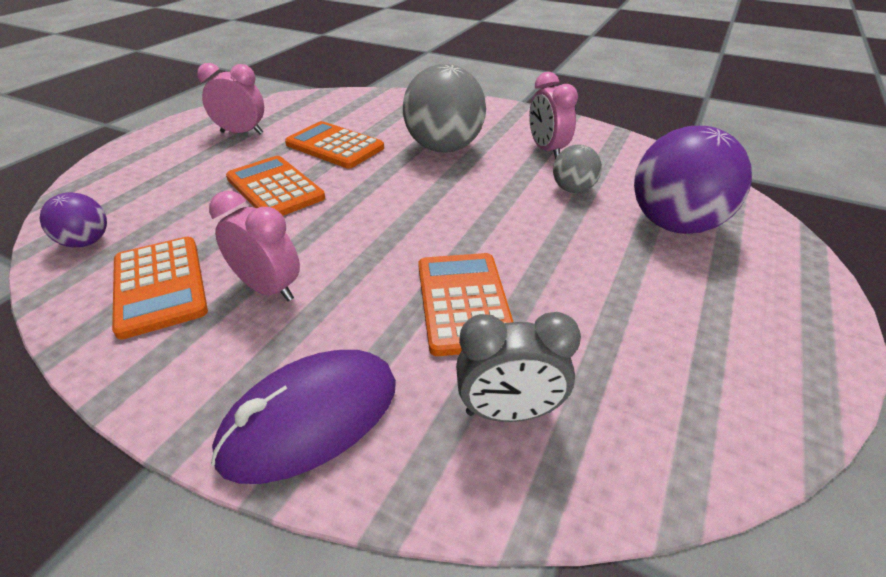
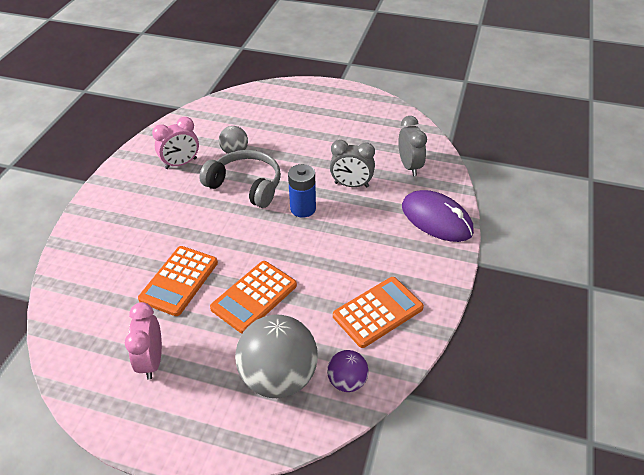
camera: 100 degrees left, 5 degrees up
pink clock [209,191,300,301] -> none
grey ball [403,64,486,153] -> grey ball moved to [235,315,318,398]
orange calculator [418,253,513,356] -> grey clock [330,140,375,187]
purple ball [634,126,752,234] -> none
none -> grey headphones [199,150,281,208]
none -> blue battery [288,164,316,217]

